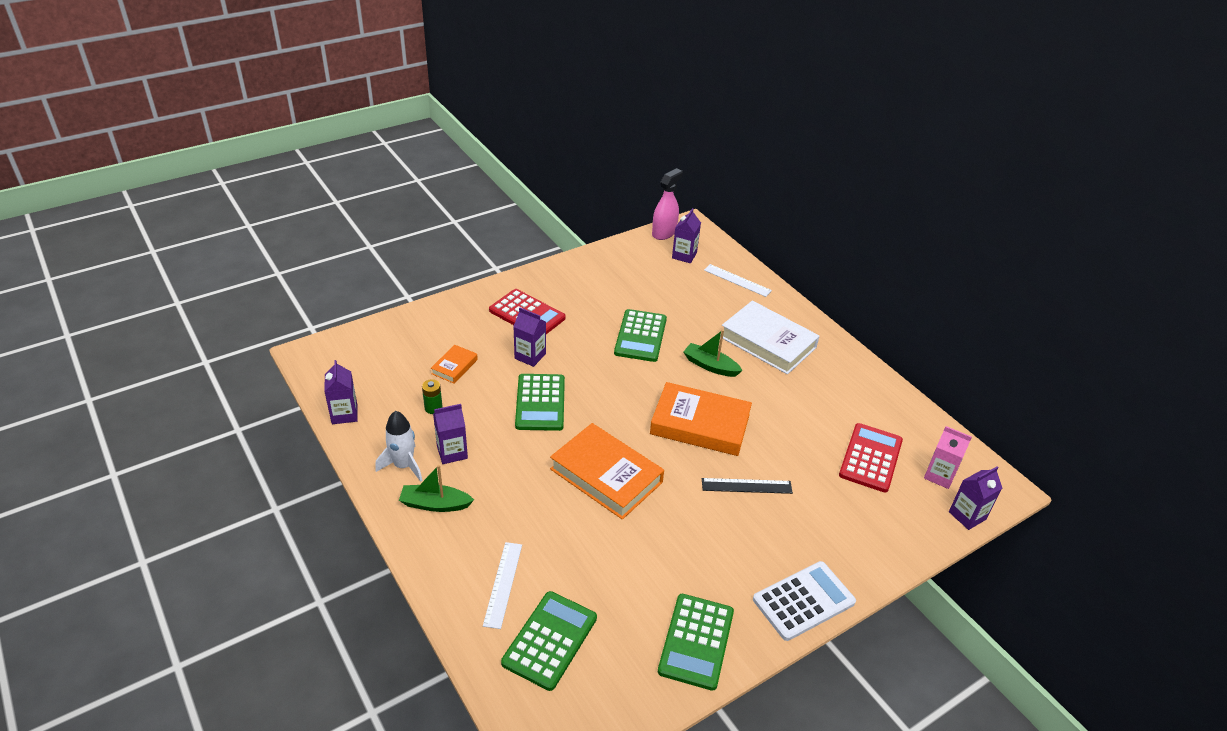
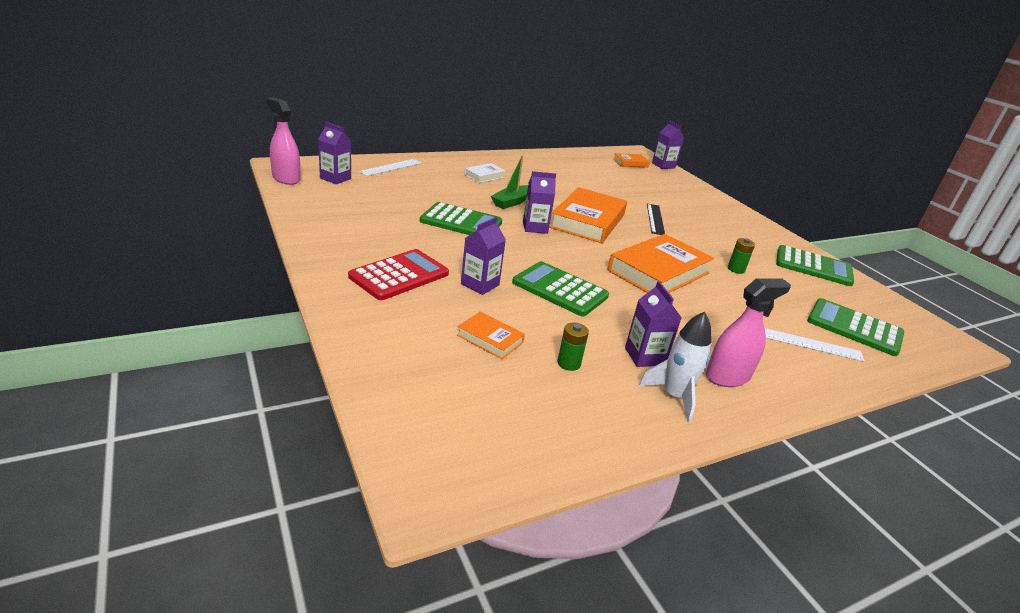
camera: 85 degrees left, 10 degrees down
purple carton [324,360,358,424] -> purple carton moved to [523,171,556,234]
green boat [399,465,474,512] -> pink spray bottle [706,278,791,387]
green calculator [515,374,565,431] -> green calculator turned 150 degrees counterclockwise [512,261,609,316]
white book [720,301,819,374] -> white book [464,163,506,183], size x0.48
white calculator [753,561,856,641] -> none
red calculator [839,423,903,492] -> none
pink carton [924,426,972,489] -> orange book [613,153,650,167]
none -> green battery [728,238,755,274]

